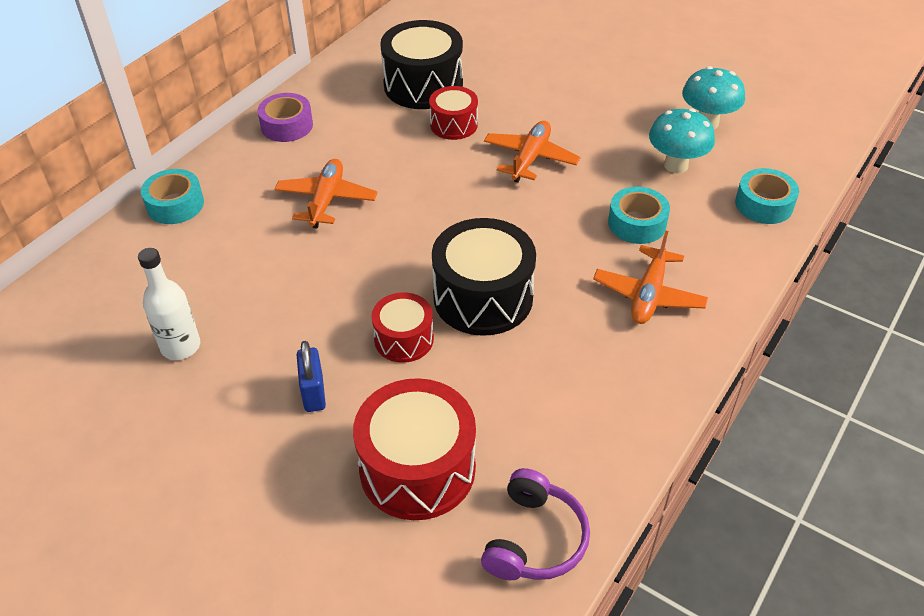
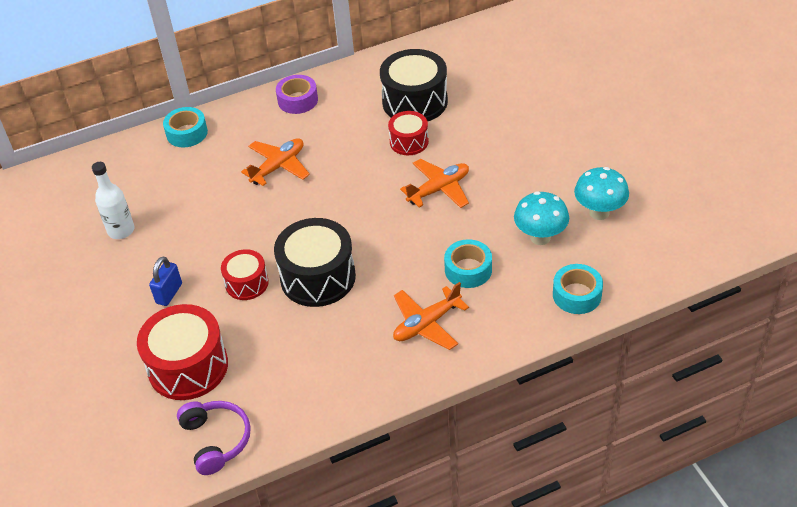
camera: 35 degrees right, 0 degrees up
purple headphones [481,468,590,580] -> purple headphones turned 75 degrees counterclockwise [177,401,251,475]

